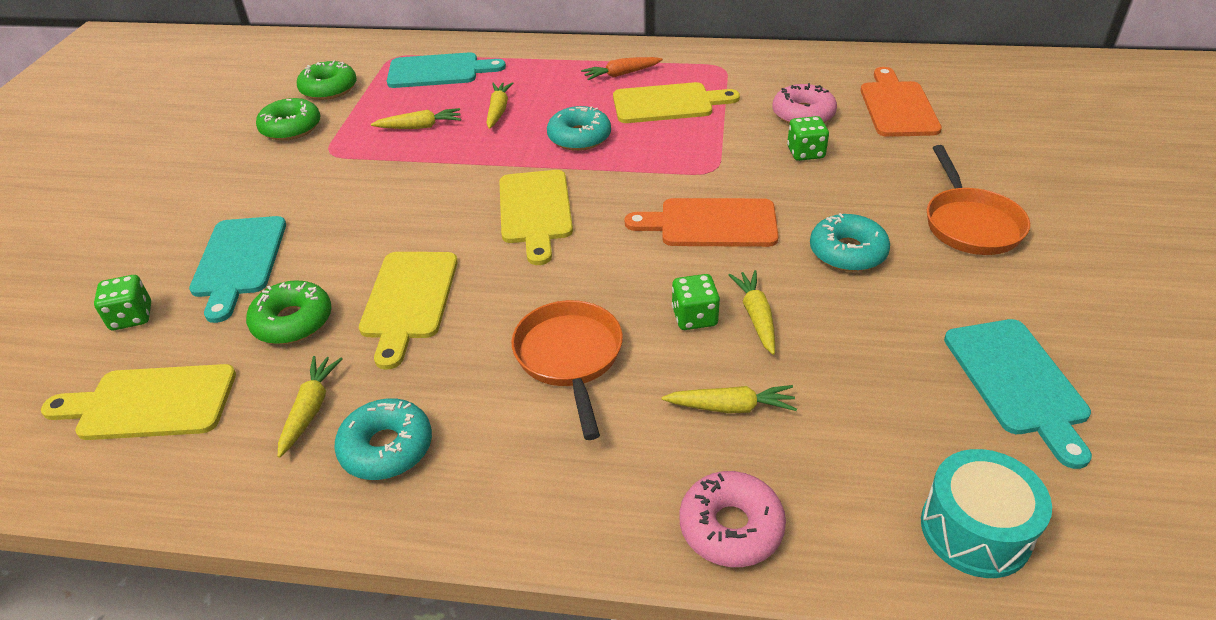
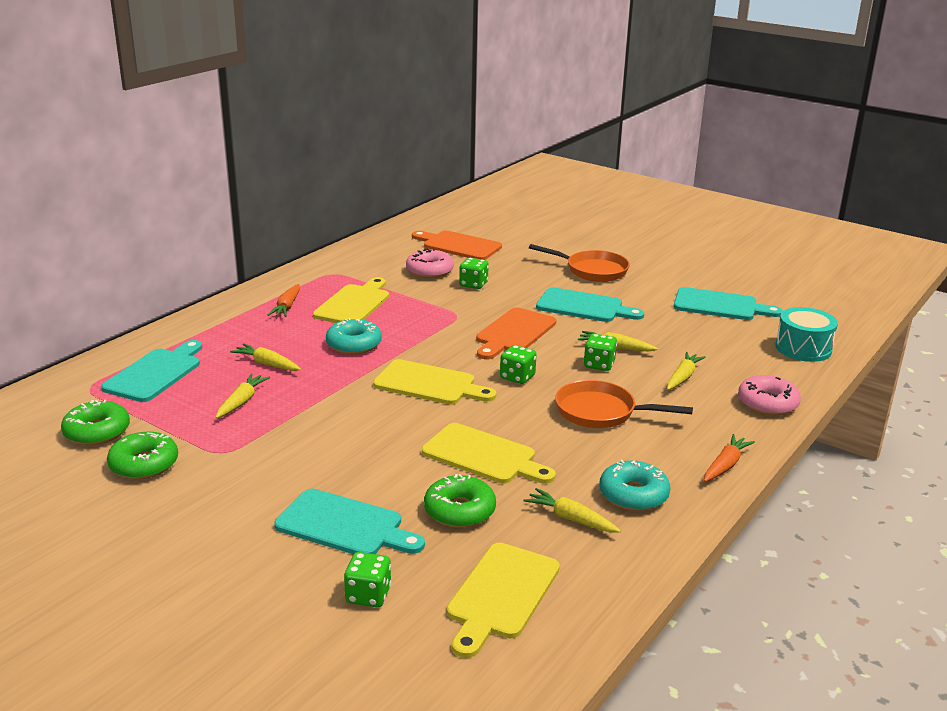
camera: 65 degrees left, 15 degrees down
turquoise donut [810,213,890,272] -> turquoise cutting board [536,287,644,322]
none -> green dice [500,345,537,384]
none -> orange carrot [704,434,755,482]

